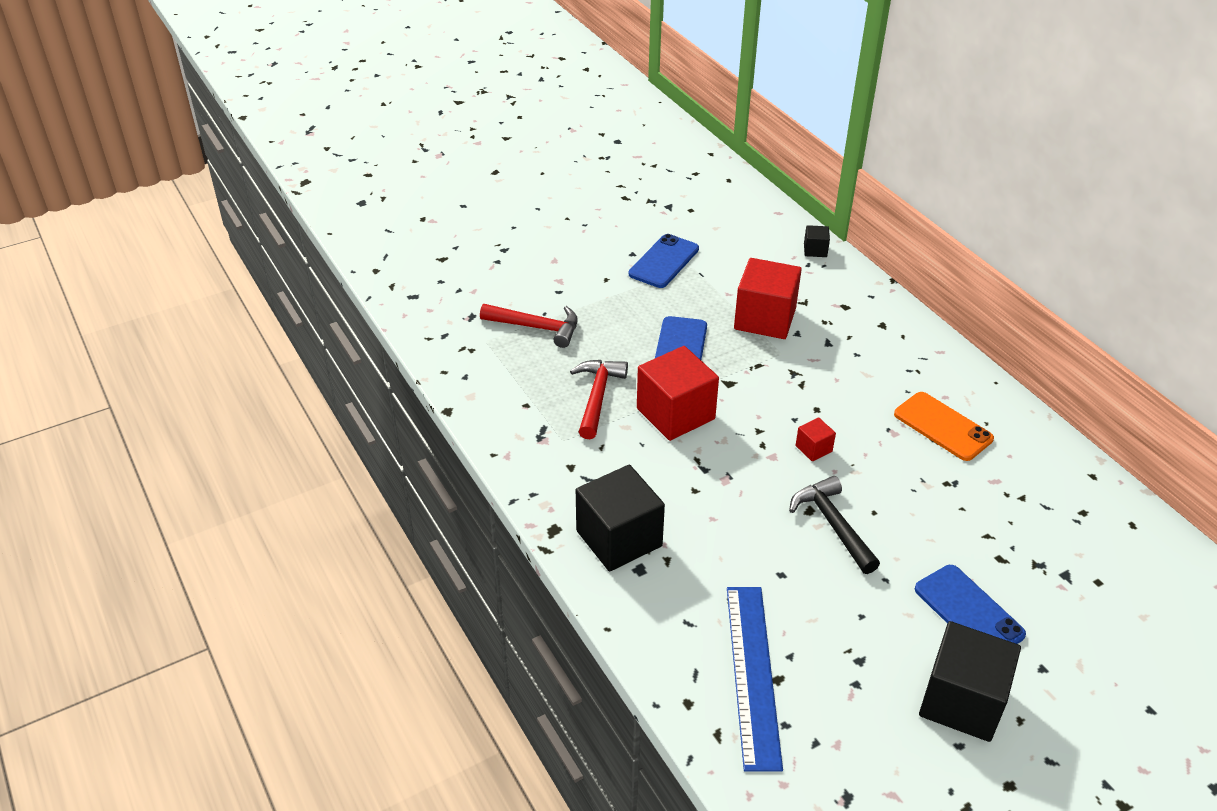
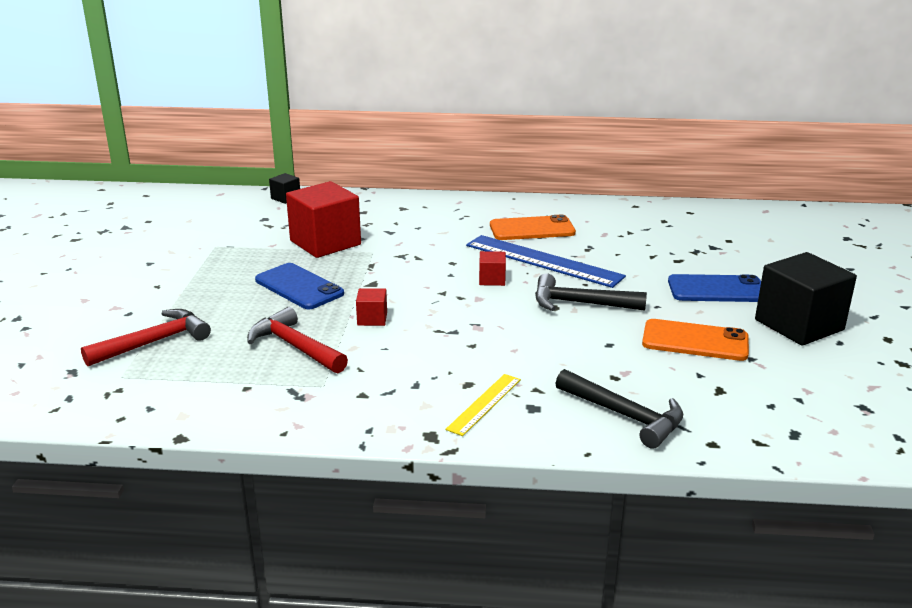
camera: 55 degrees left, 15 degrees down
black cube [576,465,665,571] -> yellow ruler [445,374,521,436]
blue phone [629,234,699,288] -> none
red cube [637,346,719,441] -> red cube [356,288,387,326], size x0.45
blue ruler [727,587,783,771] -> blue ruler moved to [466,235,626,288]
none -> black hammer [555,369,683,449]
none -> orange phone [642,319,749,361]

